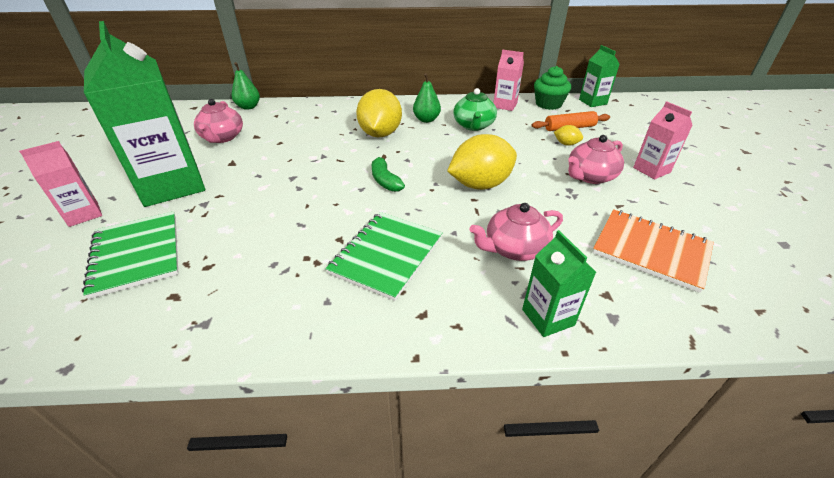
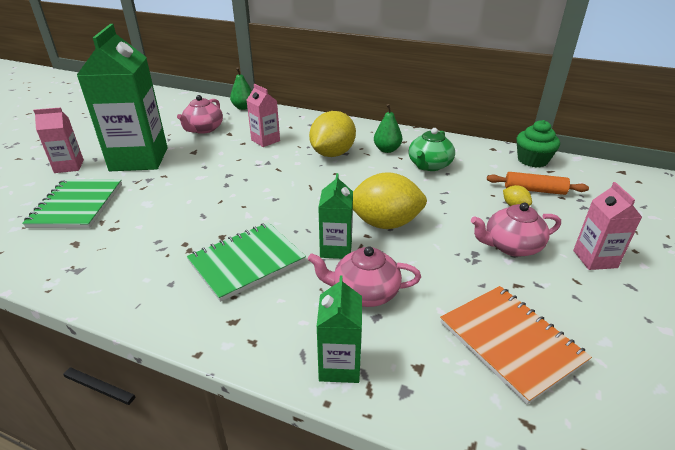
camera: 25 degrees right, 5 degrees down
green banana [372,155,405,192] -> none
pink carton [494,49,524,111] -> pink carton moved to [247,84,280,147]
green carton [579,45,619,107] -> green carton moved to [318,173,353,259]

